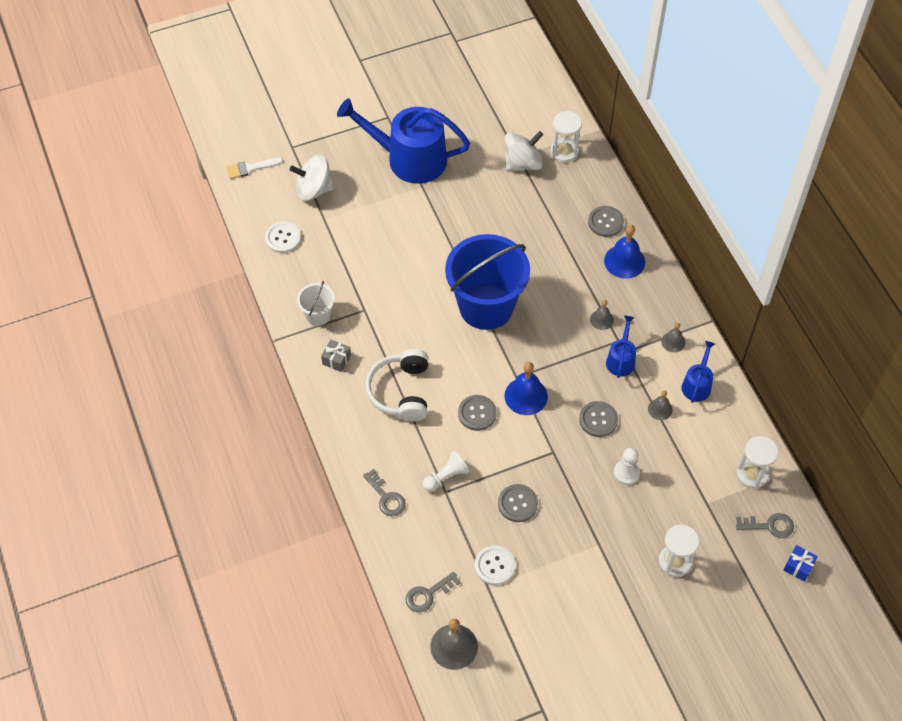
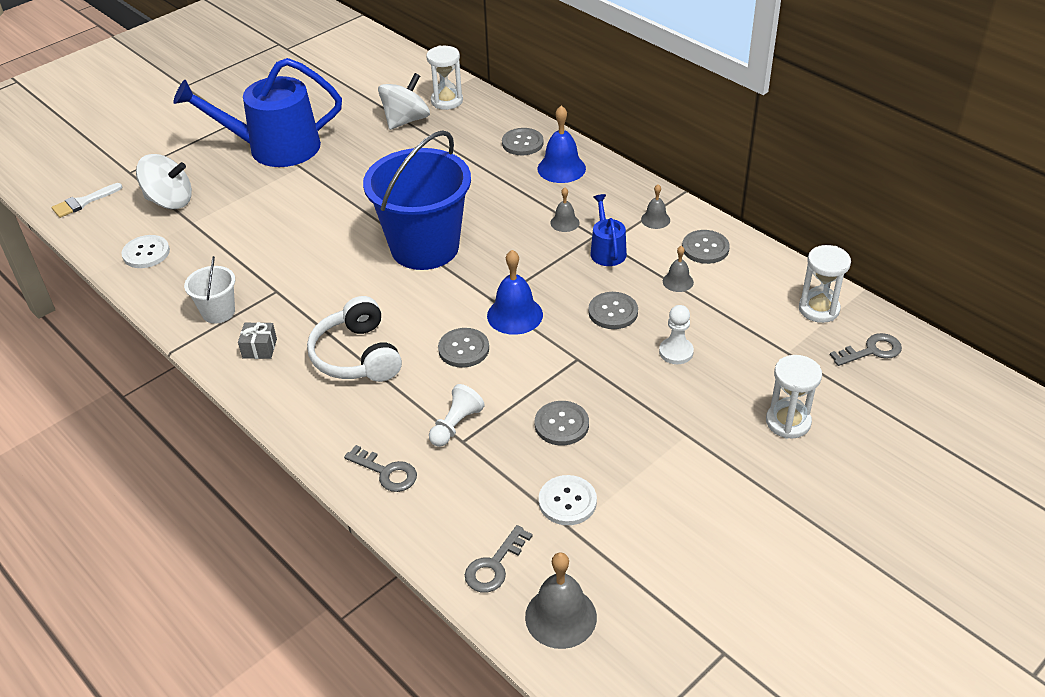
camera: 20 degrees left, 15 degrees down
white spinning top [290,155,335,201] -> white spinning top turned 150 degrees counterclockwise [136,154,192,209]
blue watering can [682,341,715,403] -> grey button [682,230,730,264]
blue gift [783,545,818,582] -> none

